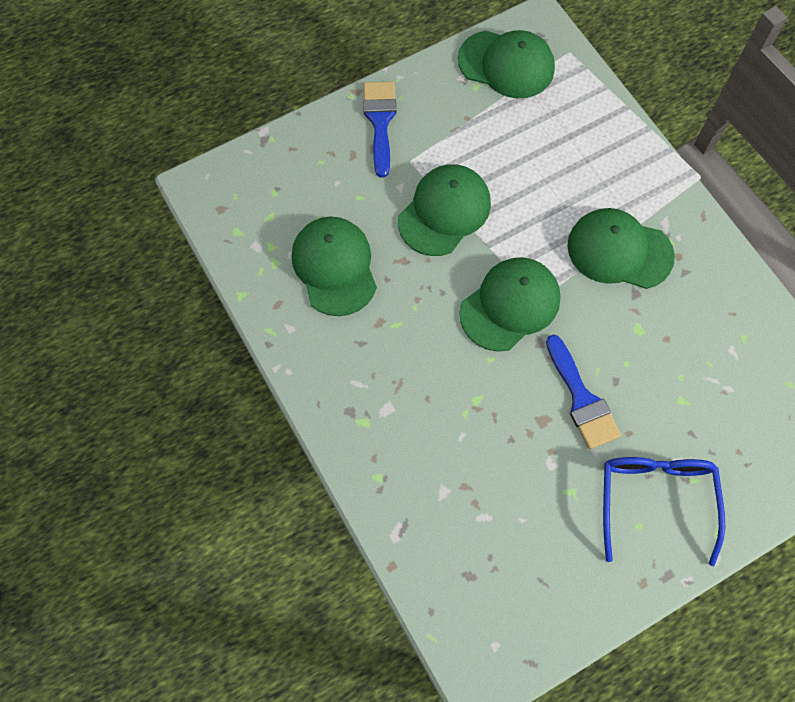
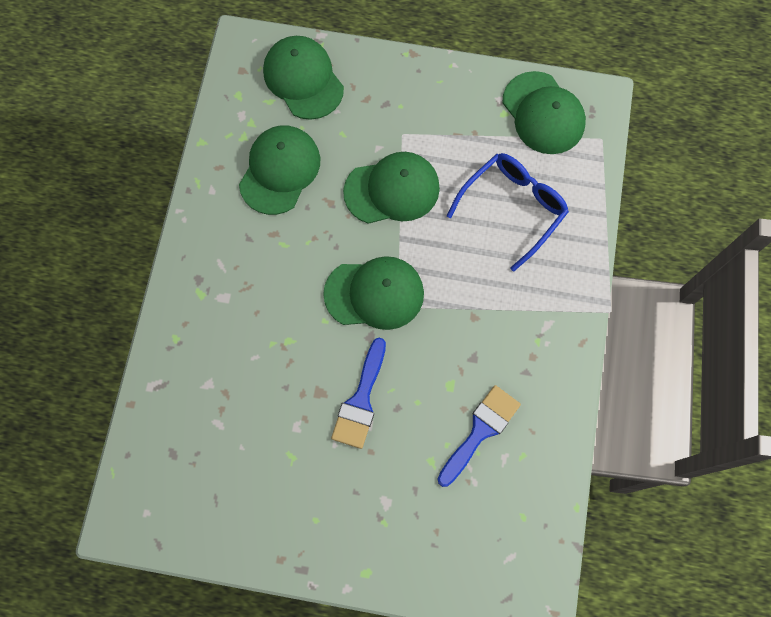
camera: 40 degrees right, 5 degrees up
blue brush [363,81,396,178] -> blue brush moved to [437,385,521,487]
green cap [567,208,675,289] -> green cap moved to [263,36,344,120]
blue glasses [603,457,725,566] -> blue glasses moved to [447,153,569,272]

